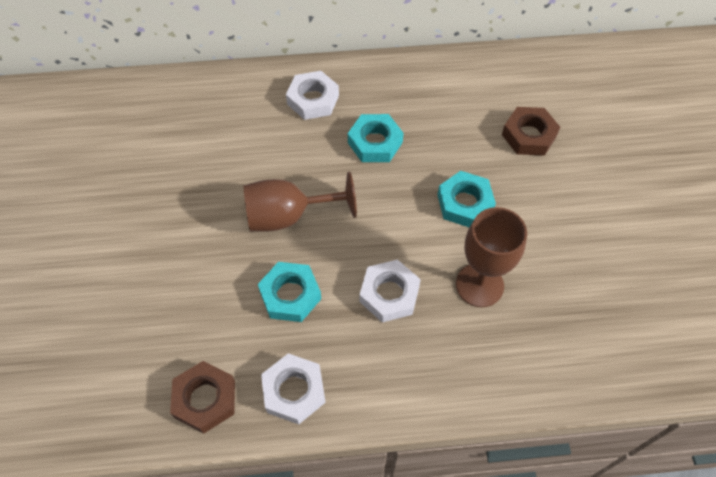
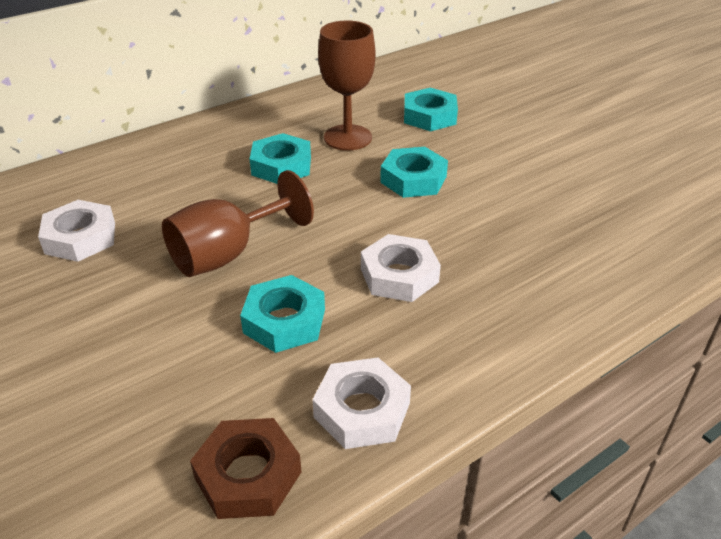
camera: 30 degrees left, 20 degrees down
white nut [286,71,339,120] -> white nut moved to [38,200,115,262]
brown goblet [456,207,527,307] -> brown goblet moved to [318,21,376,151]
brown nut [502,107,560,156] -> turquoise nut [404,88,458,131]

